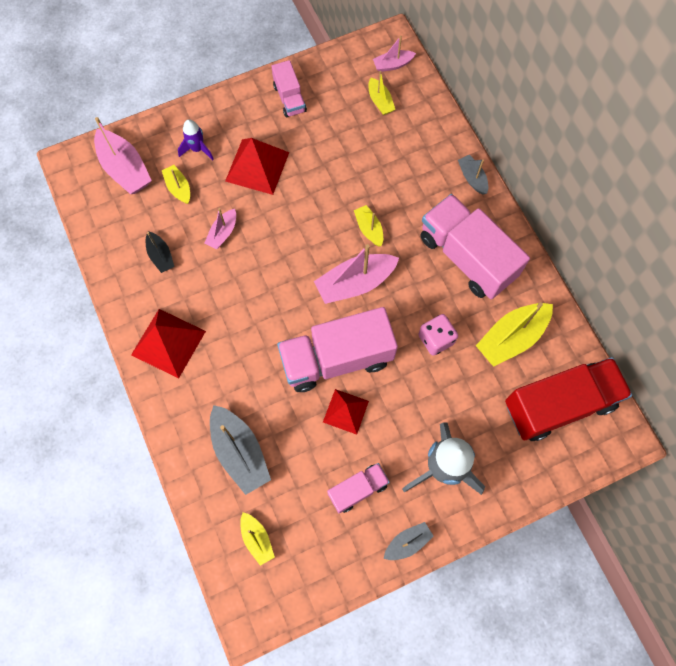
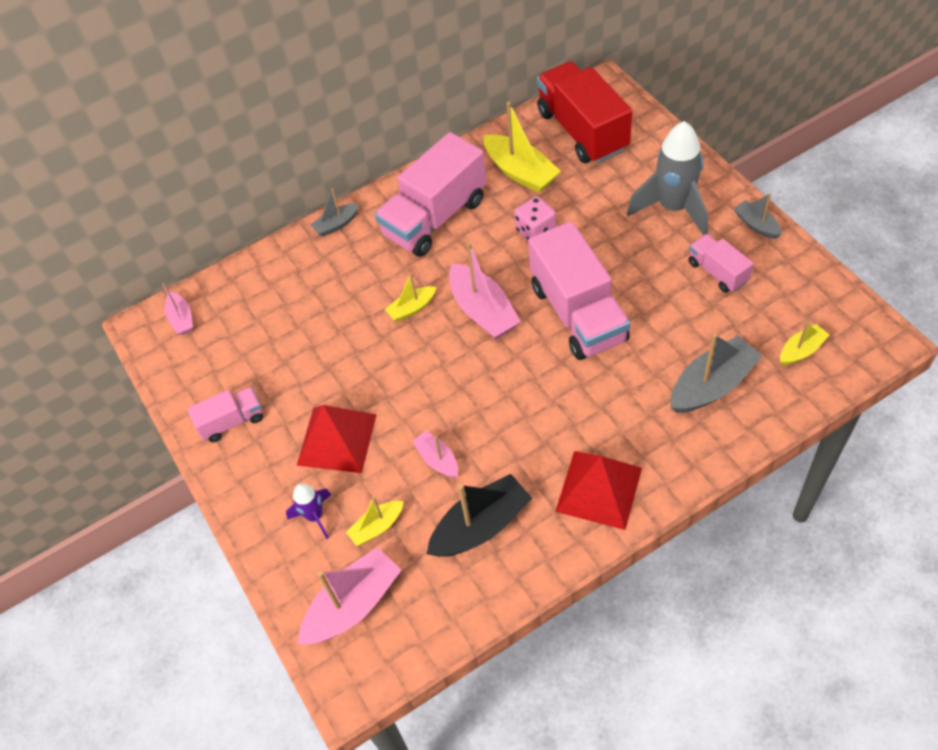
camera: 90 degrees left, 15 degrees down
black boat [146,231,174,273] -> black boat [427,474,532,557], size x1.80
pink boat [204,208,236,250] -> pink boat turned 150 degrees counterclockwise [412,430,458,478]
red pyramid [323,389,369,435] -> none
yellow boat [369,71,395,115] -> none

